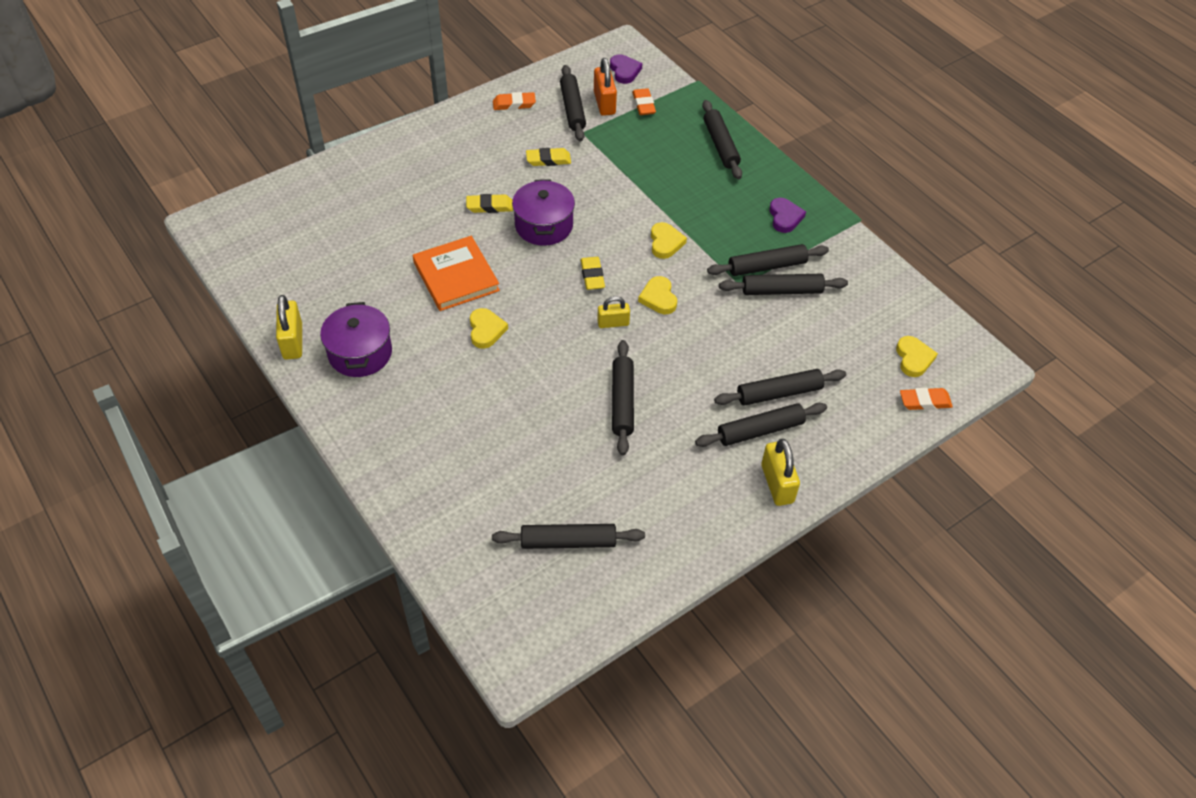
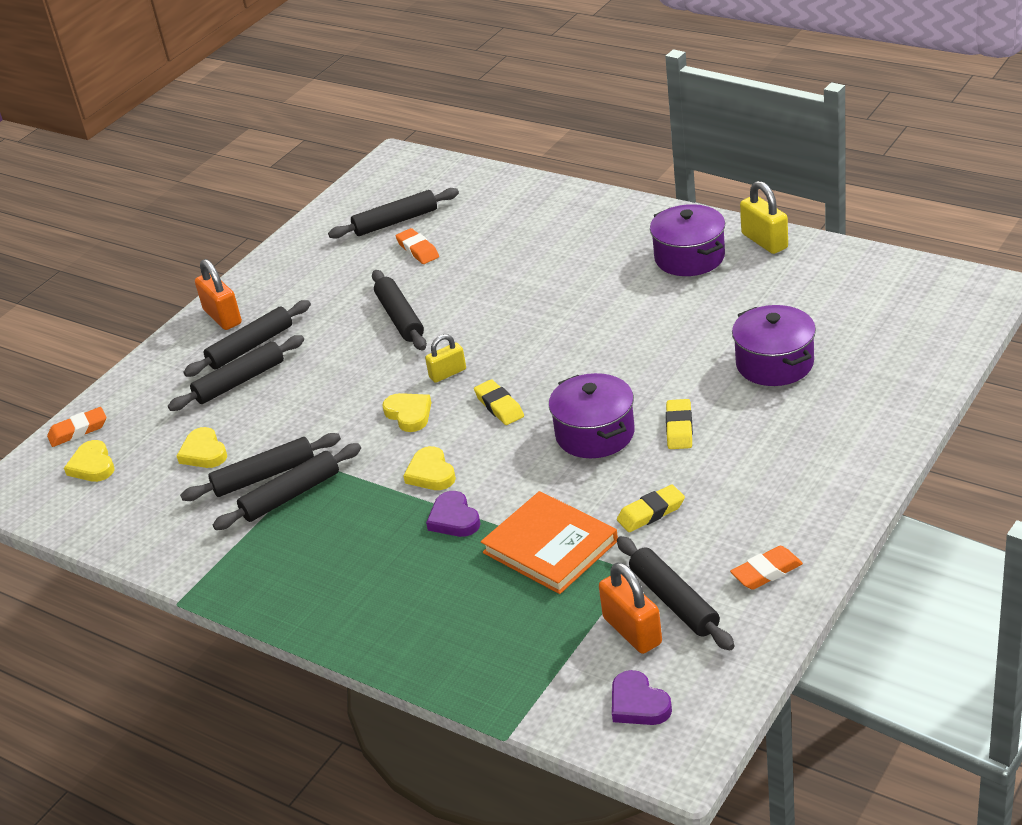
camera: 165 degrees right, 15 degrees down
orange book [413,236,500,311] -> orange book moved to [481,491,618,594]
yellow eraser [466,194,513,213] -> yellow eraser turned 60 degrees counterclockwise [666,399,693,449]
yellow heart [470,308,508,349] -> yellow heart moved to [177,427,227,468]
orange eraser [632,88,656,115] -> orange eraser moved to [396,228,439,264]
black rolling pin [702,100,742,179] -> none
yellow padlock [761,439,800,506] -> orange padlock [195,259,242,330]
purple heart [769,198,806,233] -> purple heart moved to [426,491,480,537]
none -> purple pot [732,305,816,386]

